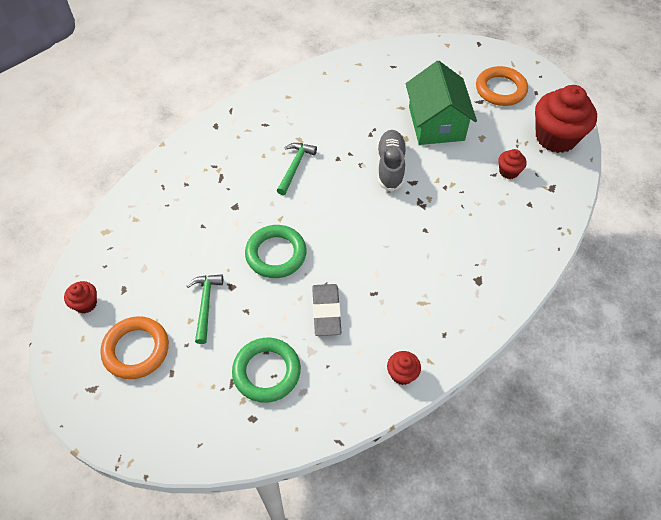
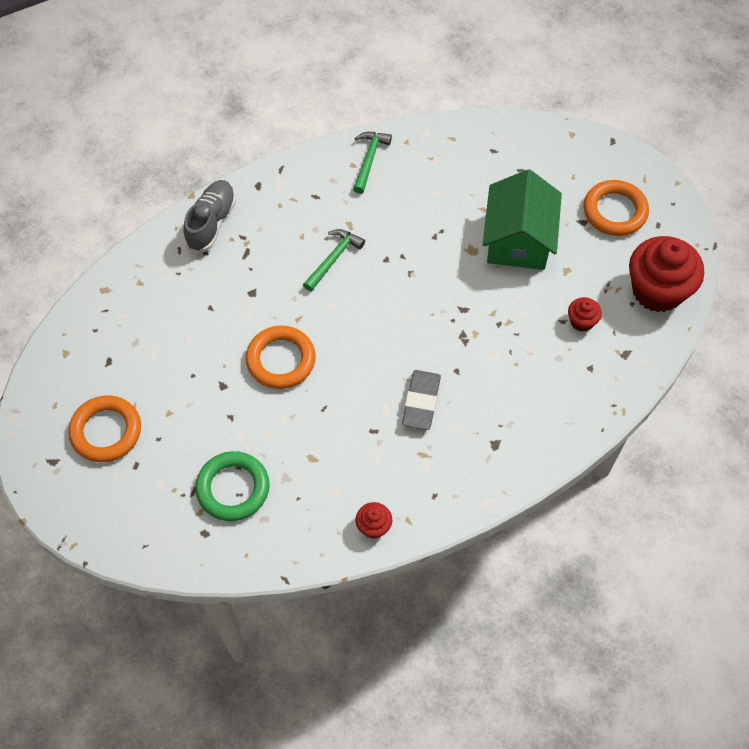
camera: 15 degrees right, 5 degrees up
red cupcake [64,281,97,314] -> none
green hammer [187,274,223,344] -> green hammer moved to [353,132,392,194]
green ring [245,225,307,278] -> orange ring [246,326,316,389]
grey eraser [312,284,342,336] -> grey eraser moved to [402,370,441,430]
grey shoe [377,130,406,192] -> grey shoe moved to [184,180,236,253]

